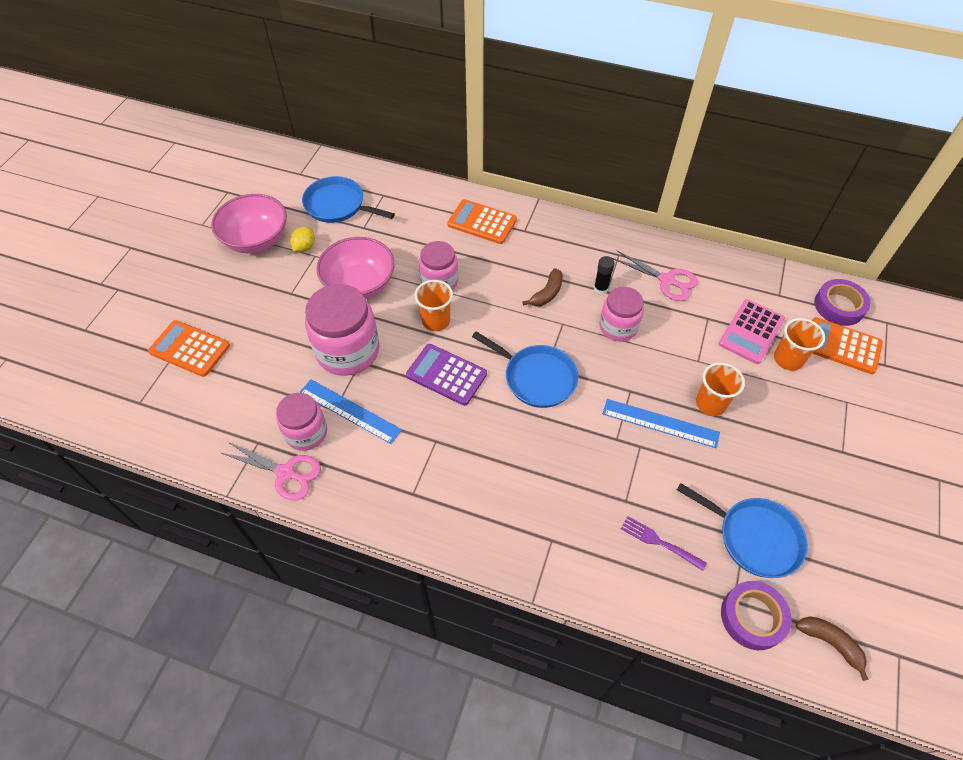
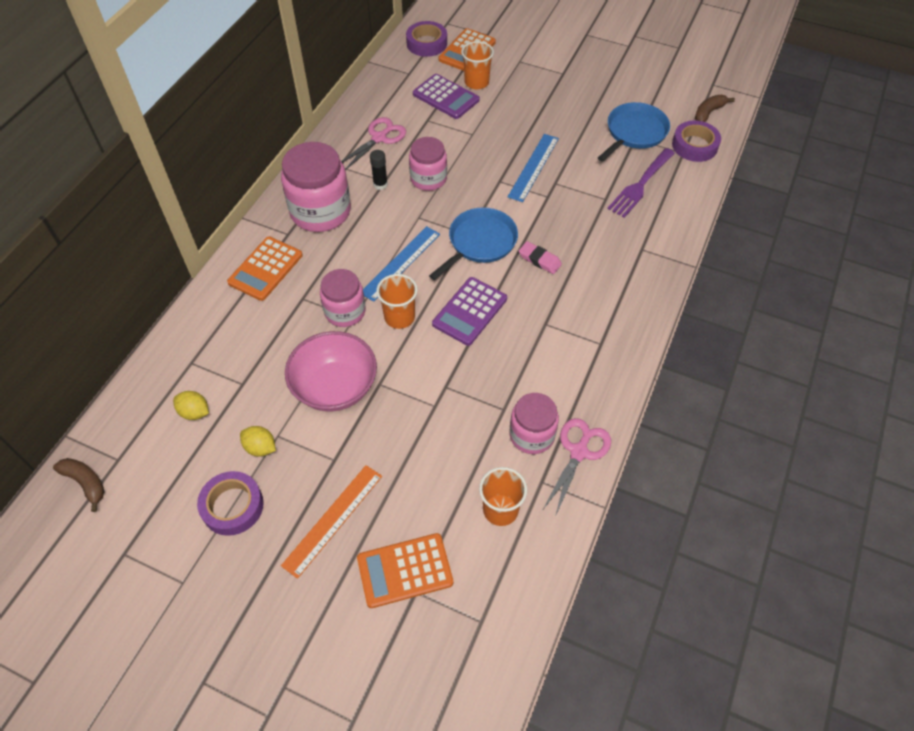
camera: 85 degrees left, 0 degrees up
orange calculator [148,320,230,377] -> orange calculator turned 45 degrees clockwise [357,533,453,608]
pink bowl [211,194,287,253] -> purple tape [197,471,264,536]
blue ruler [299,379,402,444] -> blue ruler moved to [363,226,440,302]
blue pan [302,176,395,223] -> yellow lemon [173,391,209,420]
pink jar [305,284,379,376] -> pink jar moved to [281,142,351,232]
brown banana [523,268,563,307] -> brown banana moved to [53,458,105,512]
purple fork [621,516,707,571] -> purple fork [607,148,675,218], size x1.55
orange cup [696,362,745,416] -> orange cup moved to [479,467,527,526]
pink calculator [718,299,785,364] -> purple calculator [413,74,480,119]
none -> orange ruler [281,465,382,579]
none -> pink eraser [519,241,562,274]

